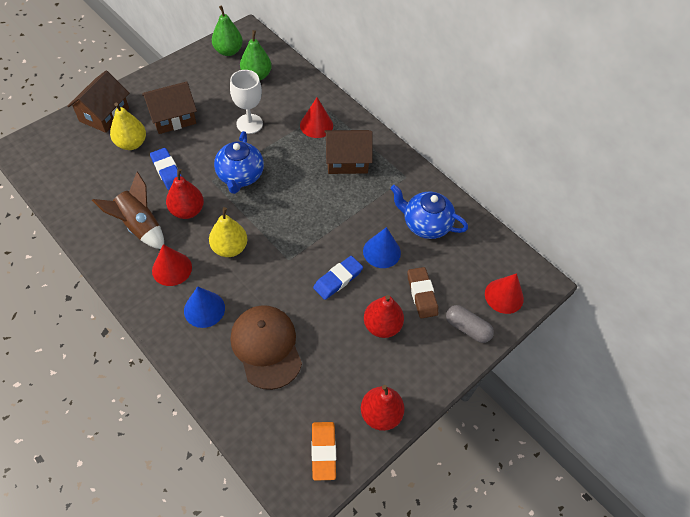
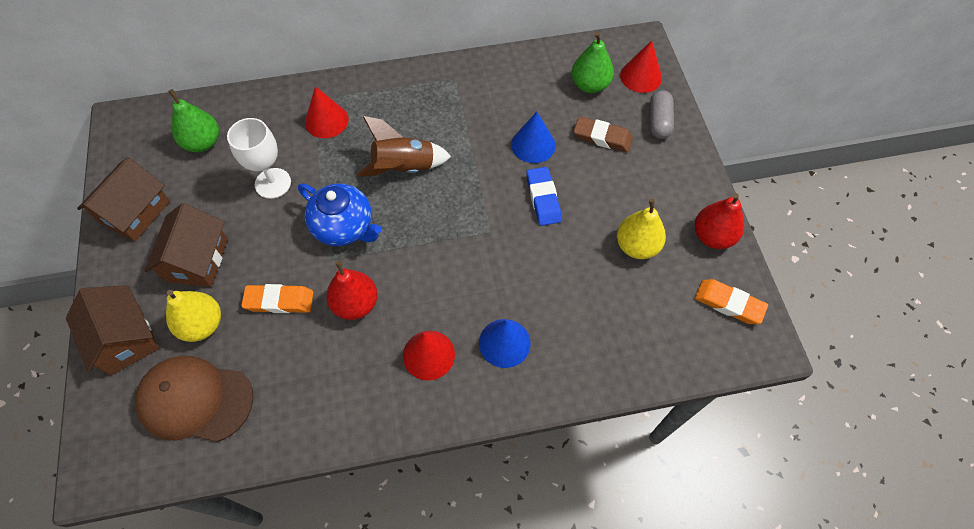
camera: 55 degrees left, 5 degrees up
brown rocket [92,172,164,249] -> brown rocket moved to [357,116,451,177]
blue eraser [150,148,182,190] -> orange eraser [241,284,314,313]
yellow pear [209,207,247,257] -> yellow pear moved to [617,199,666,259]
green pear [212,6,243,56] -> green pear moved to [572,32,614,93]
brown cap [230,305,302,390] -> brown cap moved to [135,356,253,442]
brown house [324,130,373,174] -> brown house moved to [77,157,170,242]
red pear [364,295,404,338] -> none
blue teapot [391,185,468,239] -> none
grey capsule [446,305,494,343] -> grey capsule turned 60 degrees counterclockwise [650,90,674,139]

